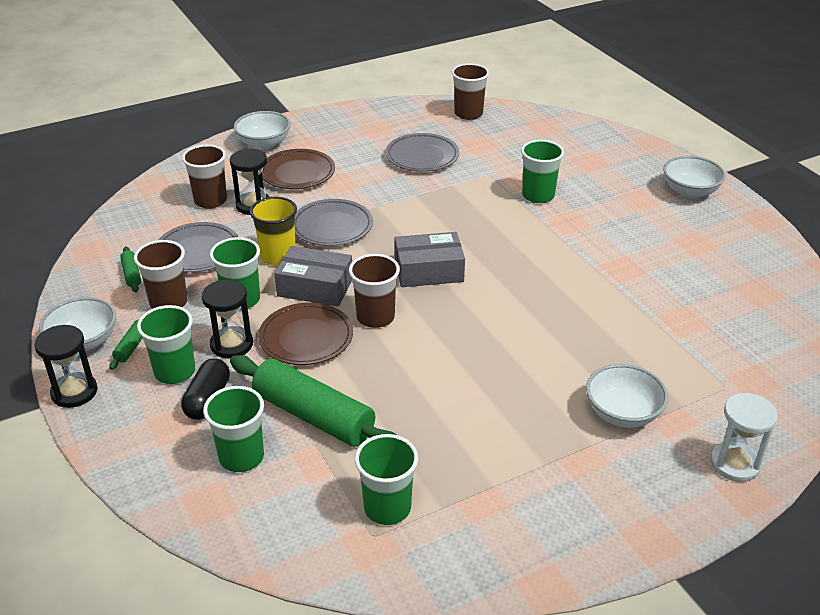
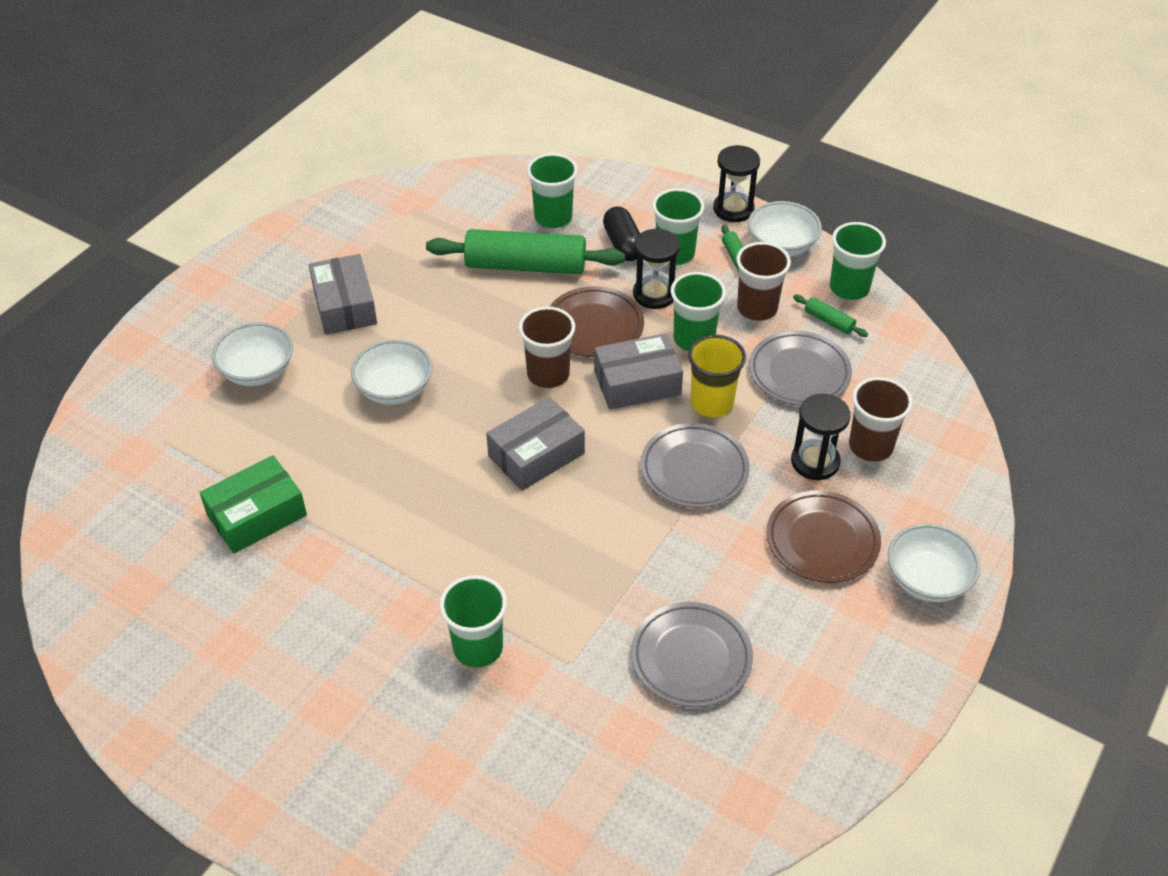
camera: 150 degrees right, 10 degrees up
green cup [355,434,418,525] -> green cup moved to [830,222,886,300]
brown cup [451,63,489,120] -> none
white bowl [663,156,726,198] -> white bowl moved to [351,340,433,405]
white hourglass [710,393,778,482] -> none
none -> green box [200,455,307,553]
none -> grey box [309,254,377,335]

